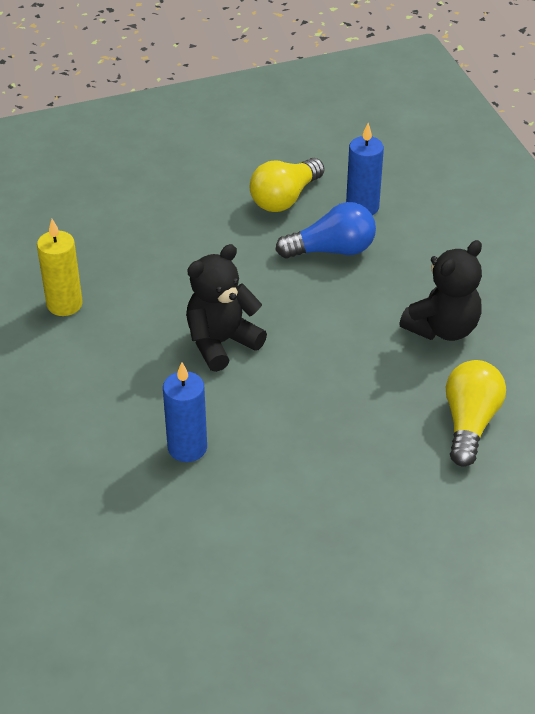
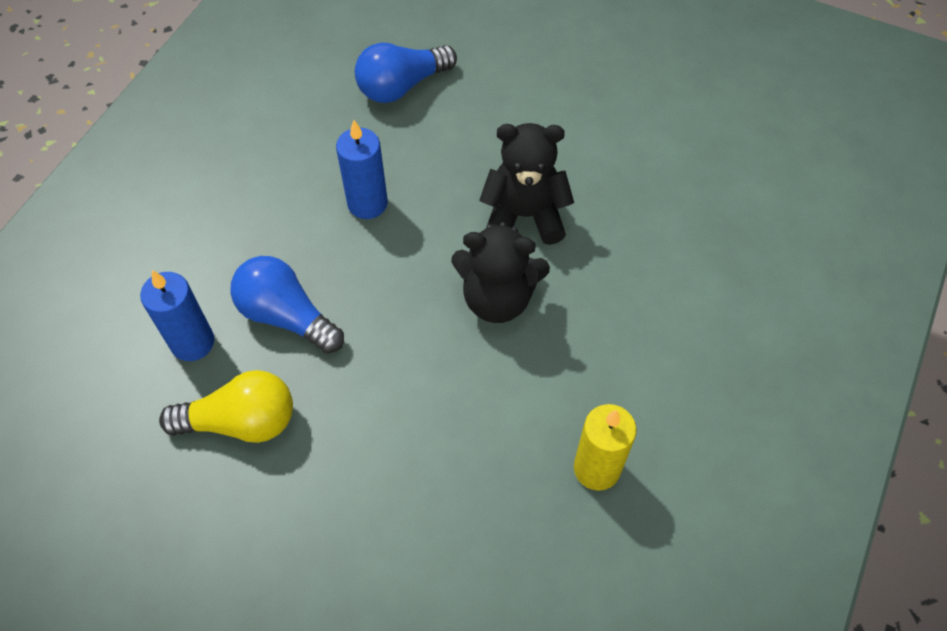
camera: 135 degrees left, 15 degrees up
blue candle [163,362,207,462] -> blue candle moved to [336,120,388,219]
black teddy bear [399,240,482,341] -> black teddy bear moved to [479,123,574,245]
yellow light bulb [446,360,506,467] -> blue light bulb [355,43,457,103]

